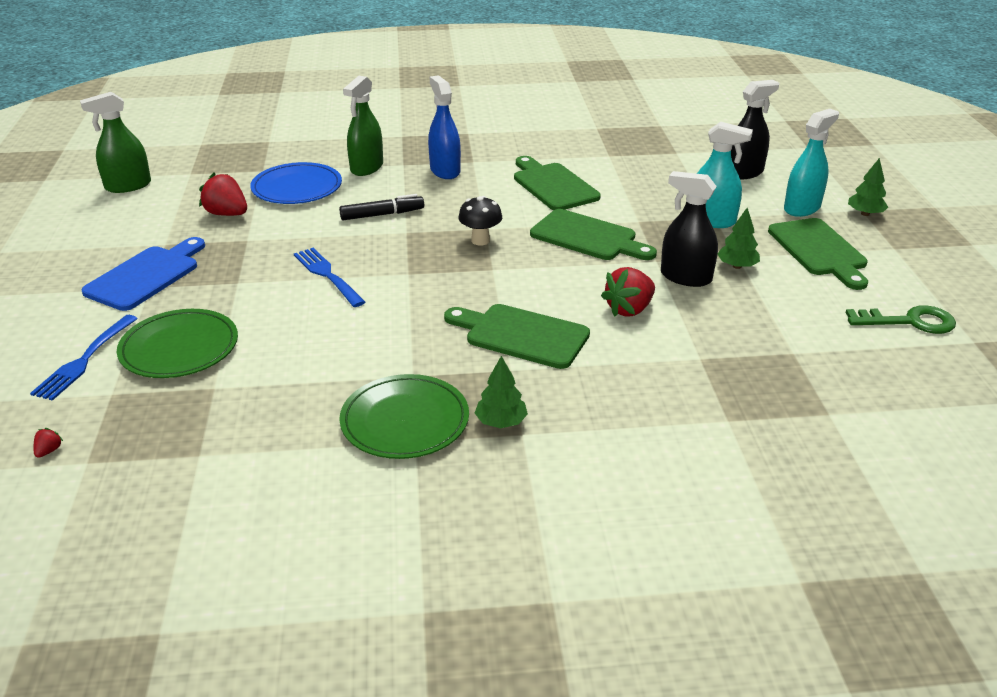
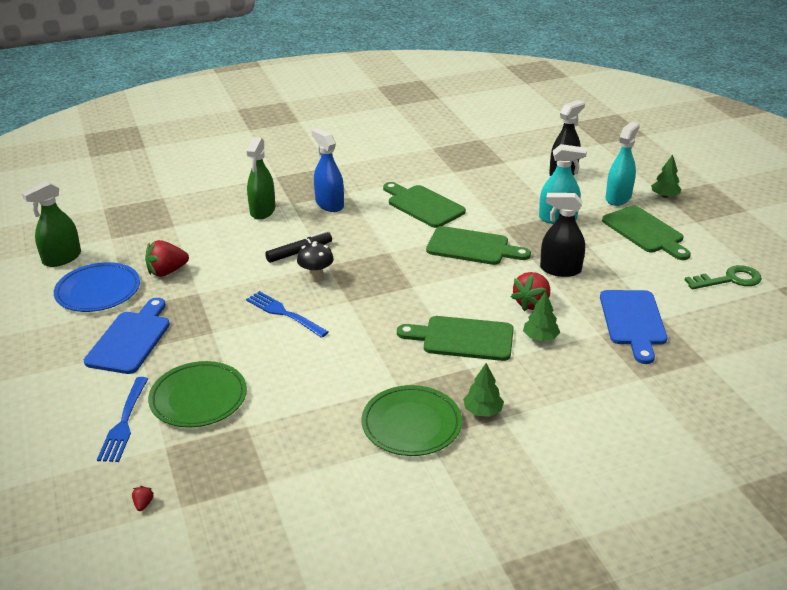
camera: 15 degrees left, 0 degrees up
red strawberry [199,172,247,216] -> red strawberry turned 45 degrees counterclockwise [145,240,189,277]
blue plate [250,162,342,204] -> blue plate moved to [54,262,140,312]
black mushroom [458,196,502,246] -> black mushroom moved to [297,241,334,282]
green tree [718,208,760,269] -> green tree moved to [523,291,560,341]
none -> blue cutting board [600,290,667,364]

